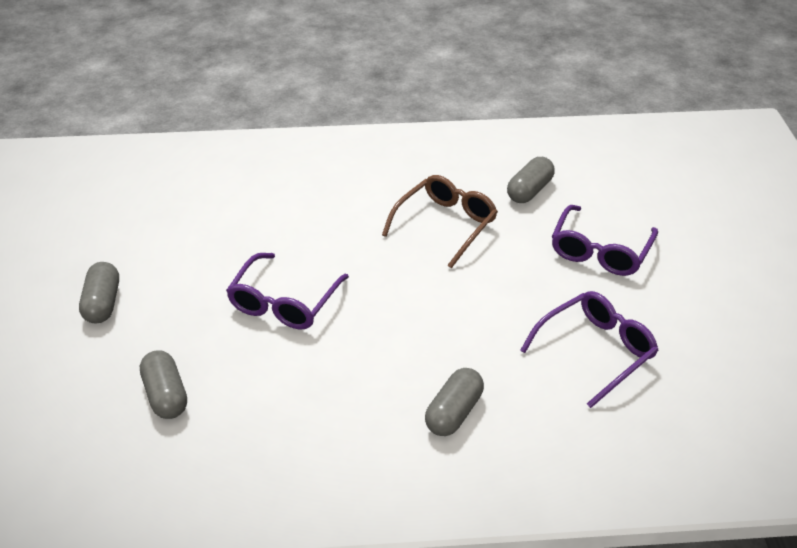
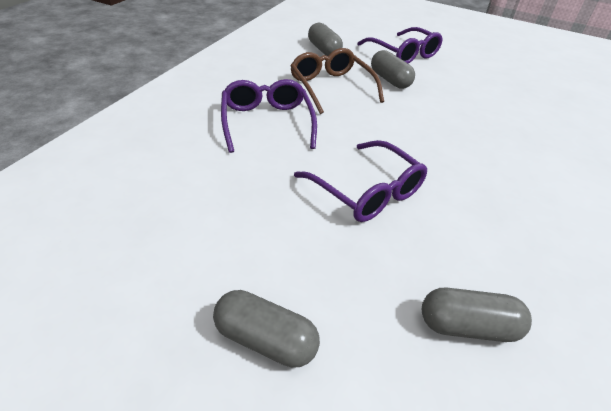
camera: 65 degrees left, 0 degrees up
grey capsule [425,368,484,436] -> grey capsule moved to [371,50,415,89]
purple glasses [520,291,658,408] -> purple glasses moved to [221,79,317,153]

